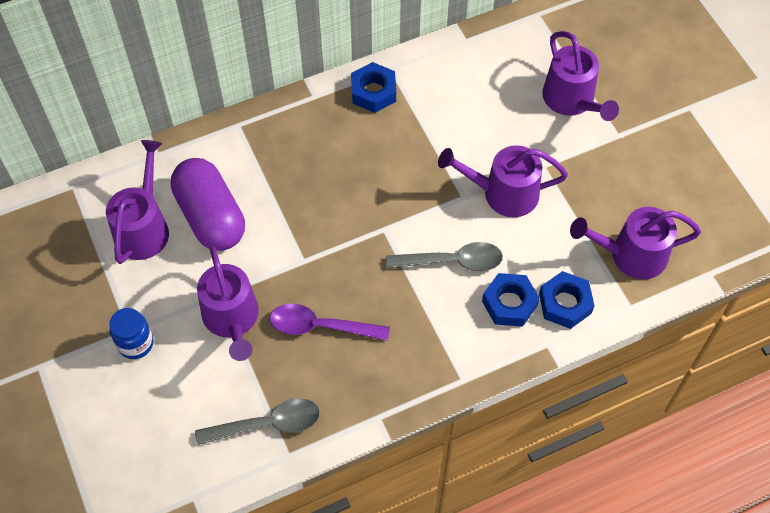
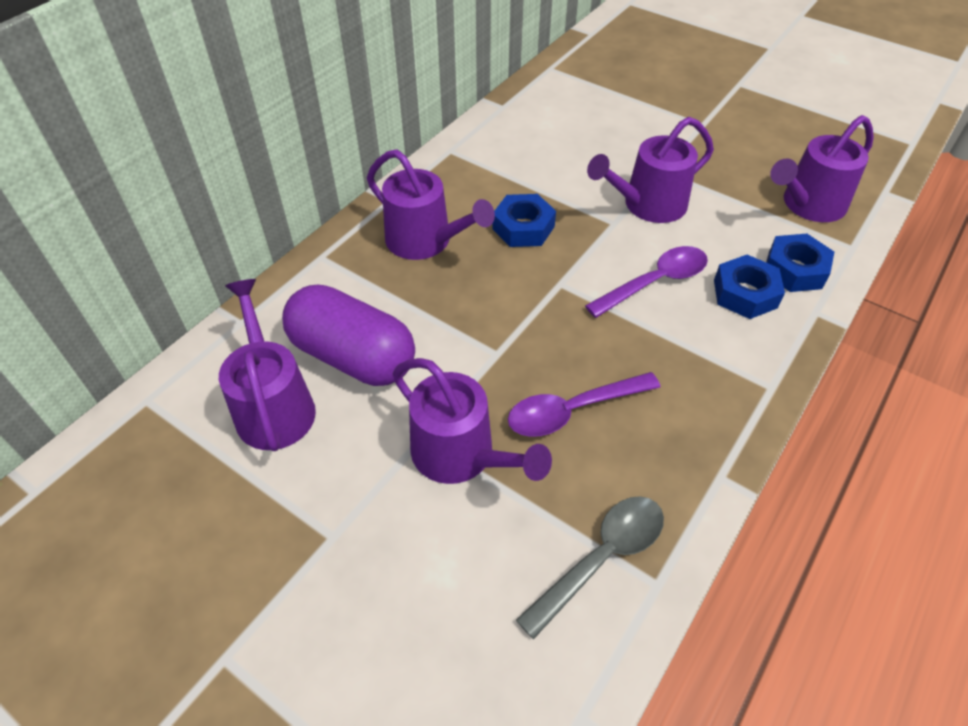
camera: 30 degrees left, 10 degrees down
blue jar [109,308,153,359] -> none
blue nut [351,62,396,113] -> blue nut moved to [492,194,556,247]
grey spoon [386,242,503,271] -> purple spoon [585,246,708,318]
purple watering can [542,31,619,121] -> purple watering can moved to [367,149,495,260]

